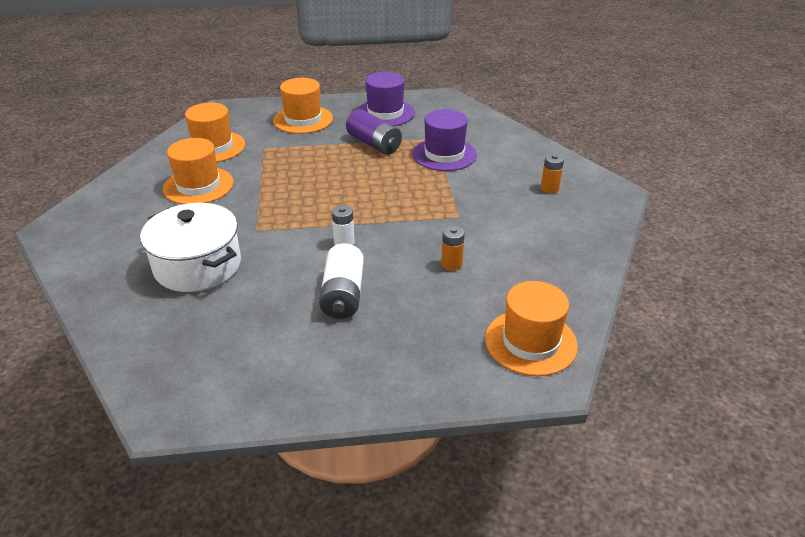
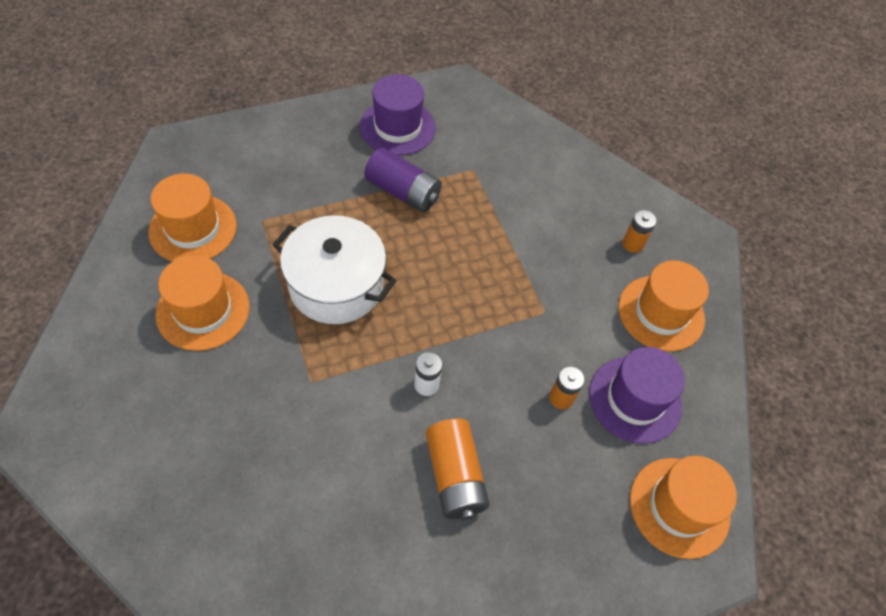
camera: 20 degrees left, 20 degrees up
white pot [140,203,241,292] -> white pot moved to [272,215,397,324]
orange hat [273,78,333,134] -> orange hat moved to [619,260,709,351]
white battery [319,244,364,319] -> orange battery [426,418,490,520]
purple hat [412,109,477,171] -> purple hat moved to [589,347,685,444]

